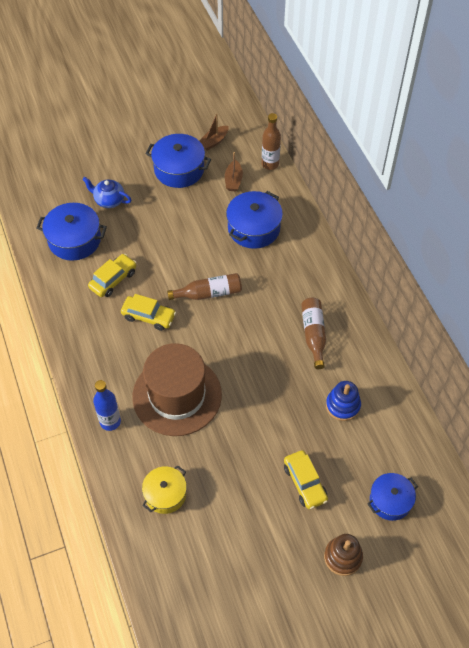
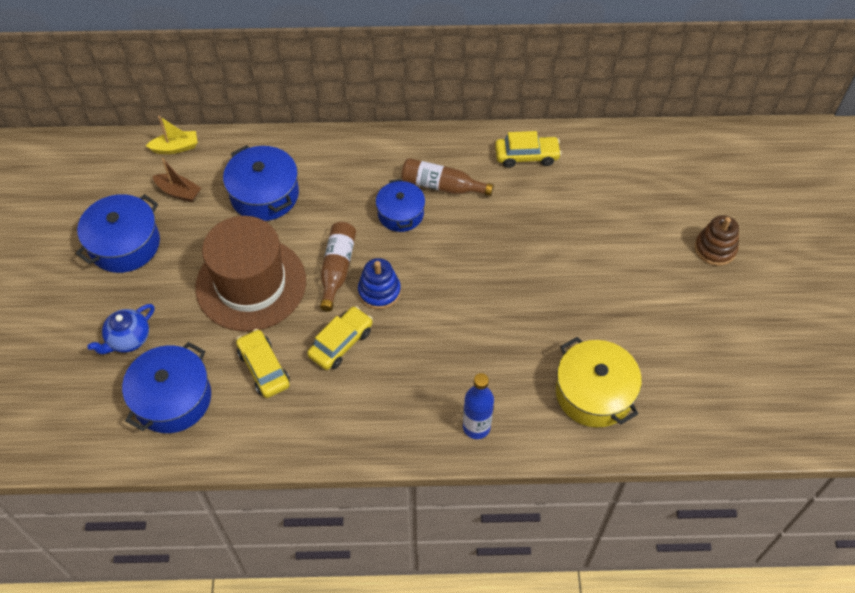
camera: 70 degrees left, 0 degrees up
brown hat [132,343,222,436] -> brown hat moved to [195,216,306,332]
yellow pot [142,465,187,514] -> yellow pot [556,337,642,428], size x1.51
brown boat [199,114,229,151] -> none
brown bottle [262,113,281,170] -> yellow boat [146,116,198,154]
yellow car [284,450,328,509] -> yellow car moved to [495,131,562,168]
blue stacking toy [326,381,361,421] -> blue stacking toy moved to [358,258,401,310]
blue pot [368,473,418,521] -> blue pot moved to [376,179,425,232]

